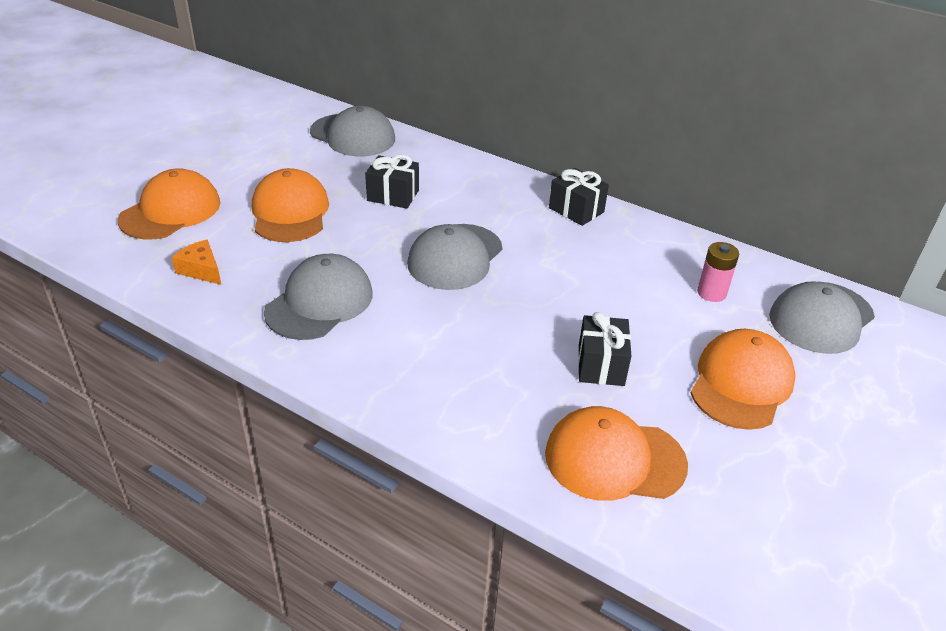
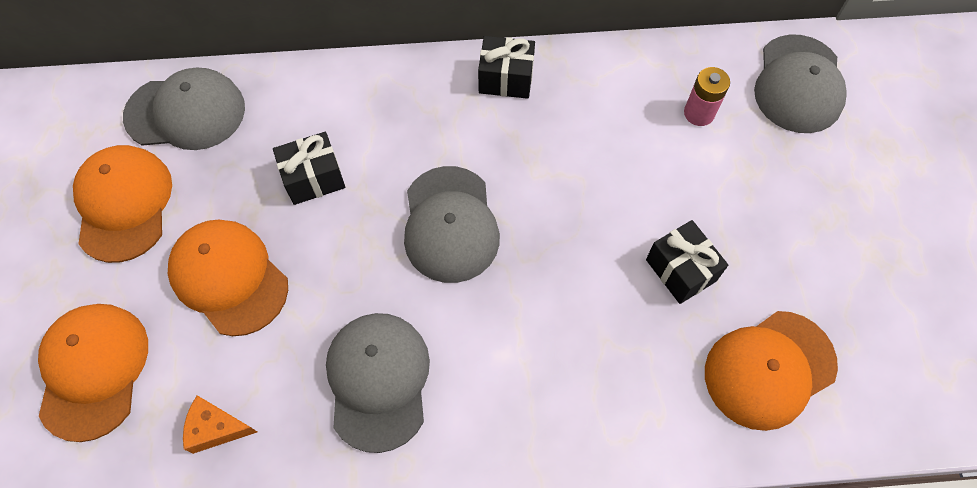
camera: 35 degrees left, 25 degrees up
orange cap [691,329,796,430] -> orange cap moved to [73,145,172,263]

